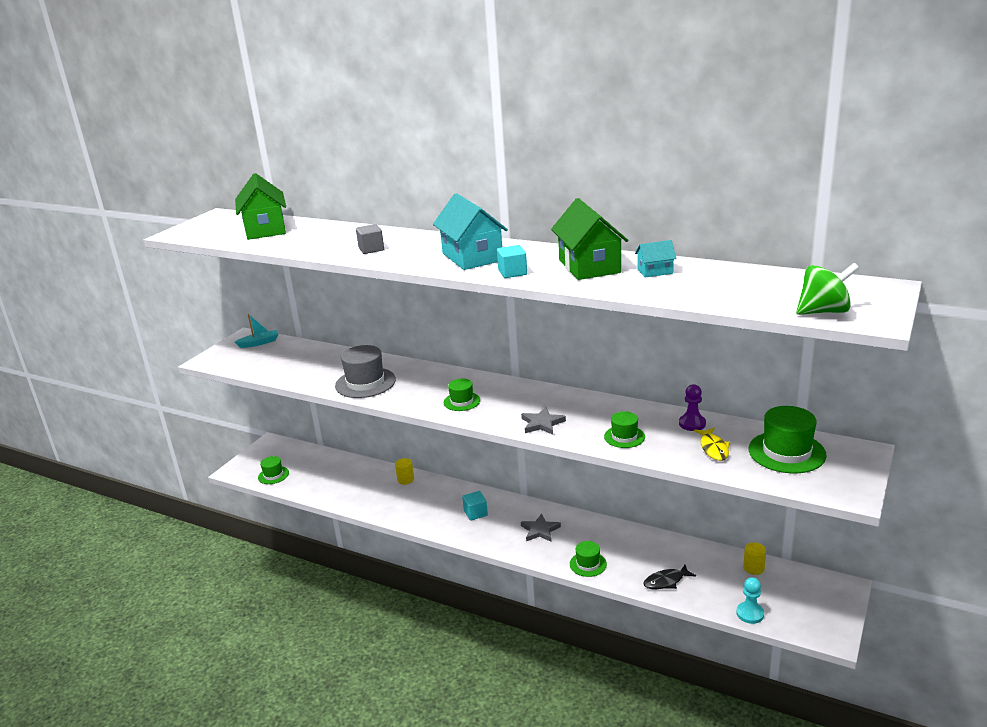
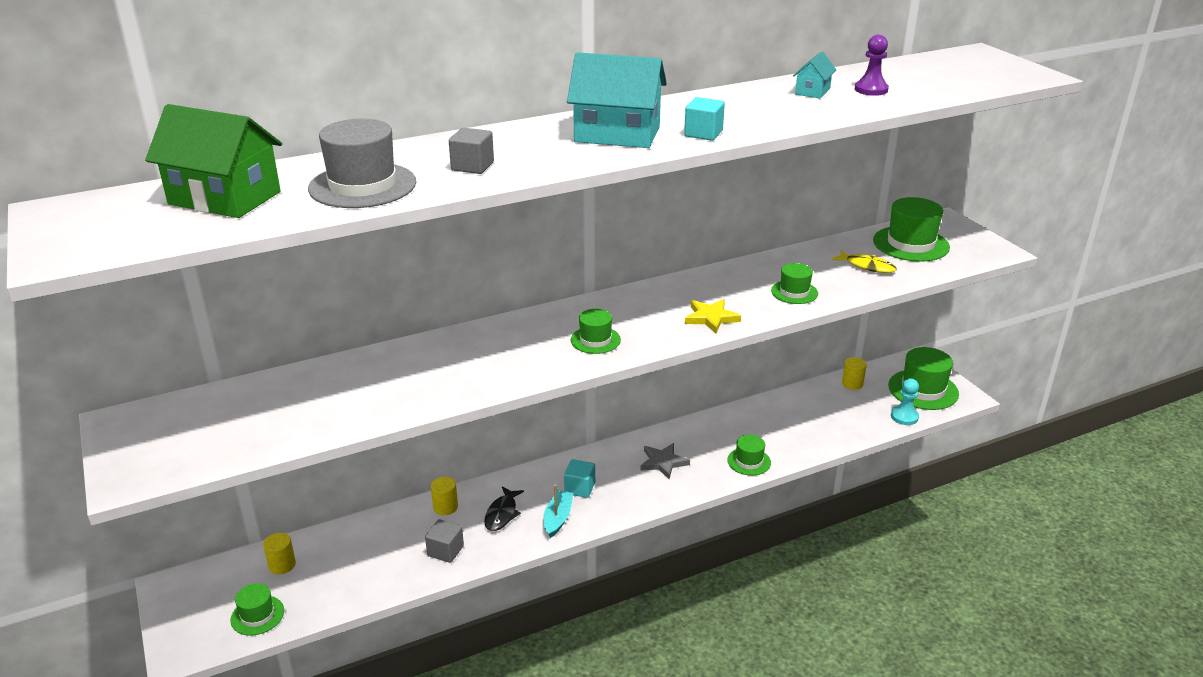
camera: 55 degrees left, 5 degrees up
turquoise boat [235,314,278,348] -> turquoise boat moved to [543,485,573,538]
grey hat [335,345,396,398] -> grey hat moved to [308,119,416,208]
grey star [521,407,566,435] -> yellow star [685,299,741,333]
green house [551,198,629,280] -> none
black fish [643,565,696,589] -> black fish moved to [484,487,524,531]
purple pawn [679,384,706,431] -> purple pawn moved to [855,35,889,96]
green spinning top [796,263,859,315] -> none
none -> yellow cylinder [263,533,296,574]
none -> grey cube [425,519,464,563]
none -> green hat [888,347,959,410]

